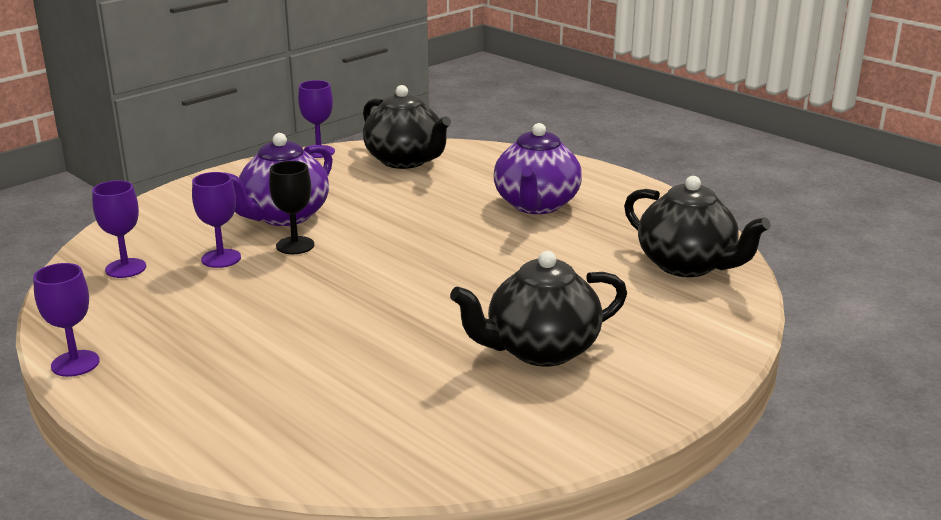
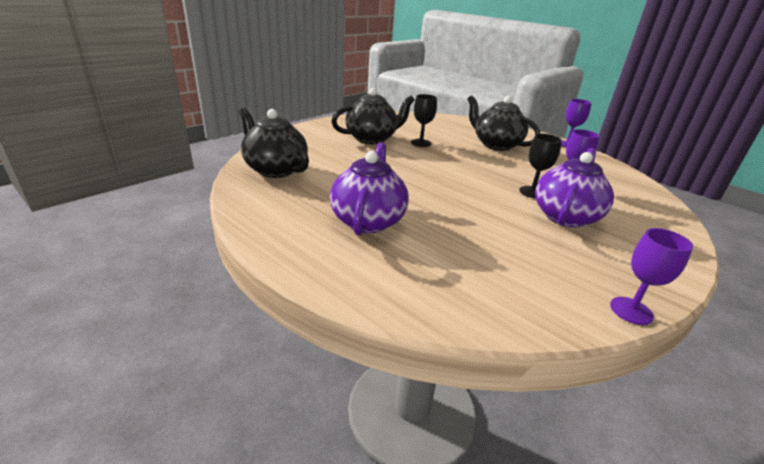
camera: 175 degrees right, 5 degrees up
purple goblet [92,180,146,278] -> none
black teapot [363,85,451,169] -> black teapot moved to [467,96,540,151]
none -> black goblet [411,94,437,147]

